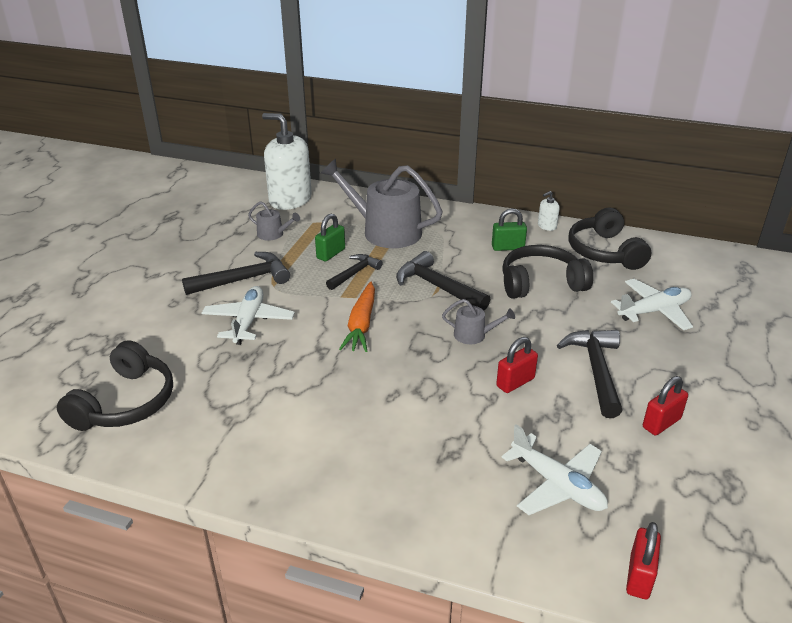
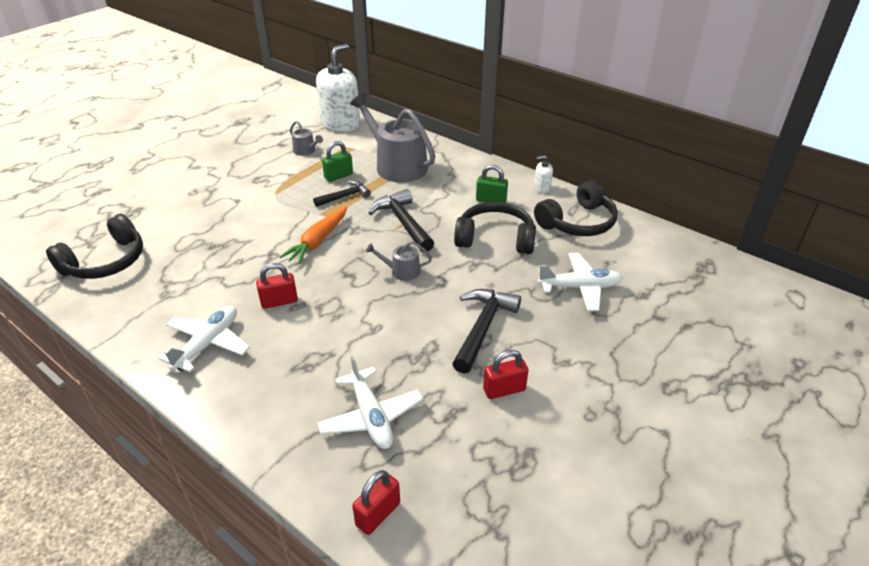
camera: 20 degrees right, 5 degrees up
black hammer [182,252,290,295] -> none
white plane [202,286,295,345] -> white plane moved to [159,306,250,372]
white soap dispenser [262,113,312,210] -> white soap dispenser turned 75 degrees clockwise [316,44,360,132]
grey watering can [442,299,515,344] -> grey watering can turned 150 degrees clockwise [366,241,432,281]
red padlock [496,337,538,393] -> red padlock moved to [256,263,298,309]
black headphones [569,208,651,270] -> black headphones turned 135 degrees counterclockwise [534,180,618,236]

